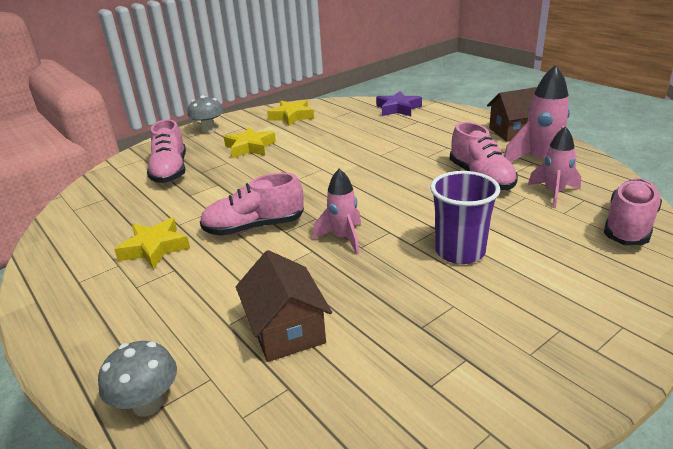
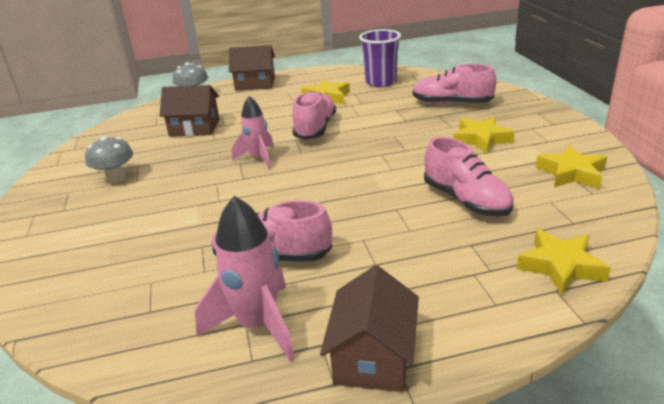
camera: 115 degrees right, 0 degrees up
grey mushroom [188,95,223,133] -> grey mushroom moved to [85,136,133,183]
purple star [376,91,422,116] -> yellow star [517,229,611,295]
purple cup [430,171,500,264] -> purple cup moved to [359,29,401,87]
pink rocket [528,126,581,208] -> none
pink shoe [604,178,662,245] -> pink shoe moved to [424,137,514,217]
none -> brown house [229,45,275,91]

